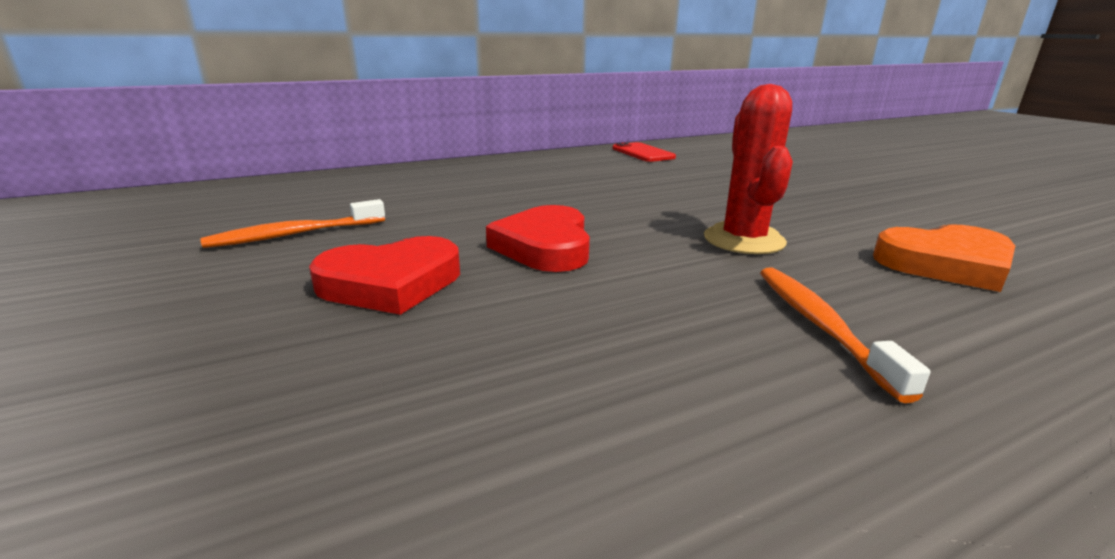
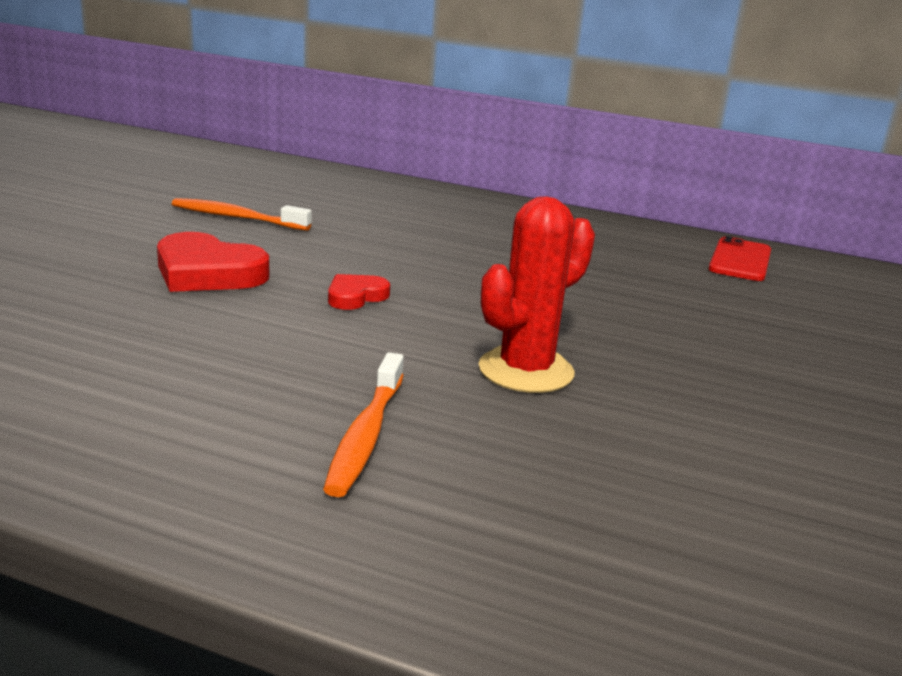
camera: 45 degrees right, 0 degrees up
red heart [486,205,590,272] -> red heart [328,274,390,310], size x0.56
orange toothbrush [760,267,931,403] -> orange toothbrush turned 150 degrees clockwise [323,352,404,497]
orange heart [873,224,1015,292] -> none

